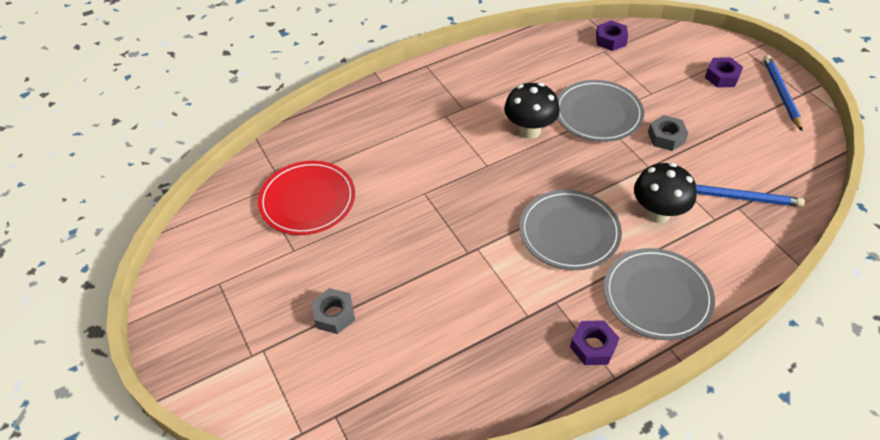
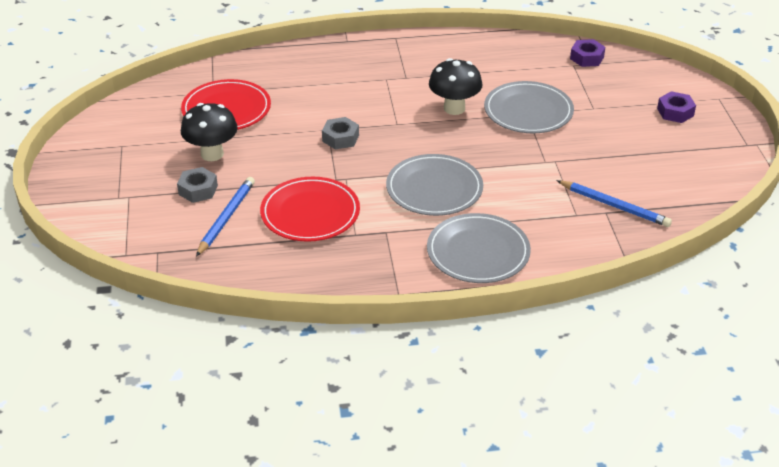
camera: 20 degrees right, 10 degrees down
purple nut [570,320,619,365] -> none
black mushroom [634,163,697,223] -> black mushroom moved to [181,103,238,161]
grey nut [648,115,688,151] -> grey nut moved to [322,117,359,150]
blue pencil [763,55,803,131] -> blue pencil moved to [196,177,255,257]
none -> red plate [260,177,360,242]

